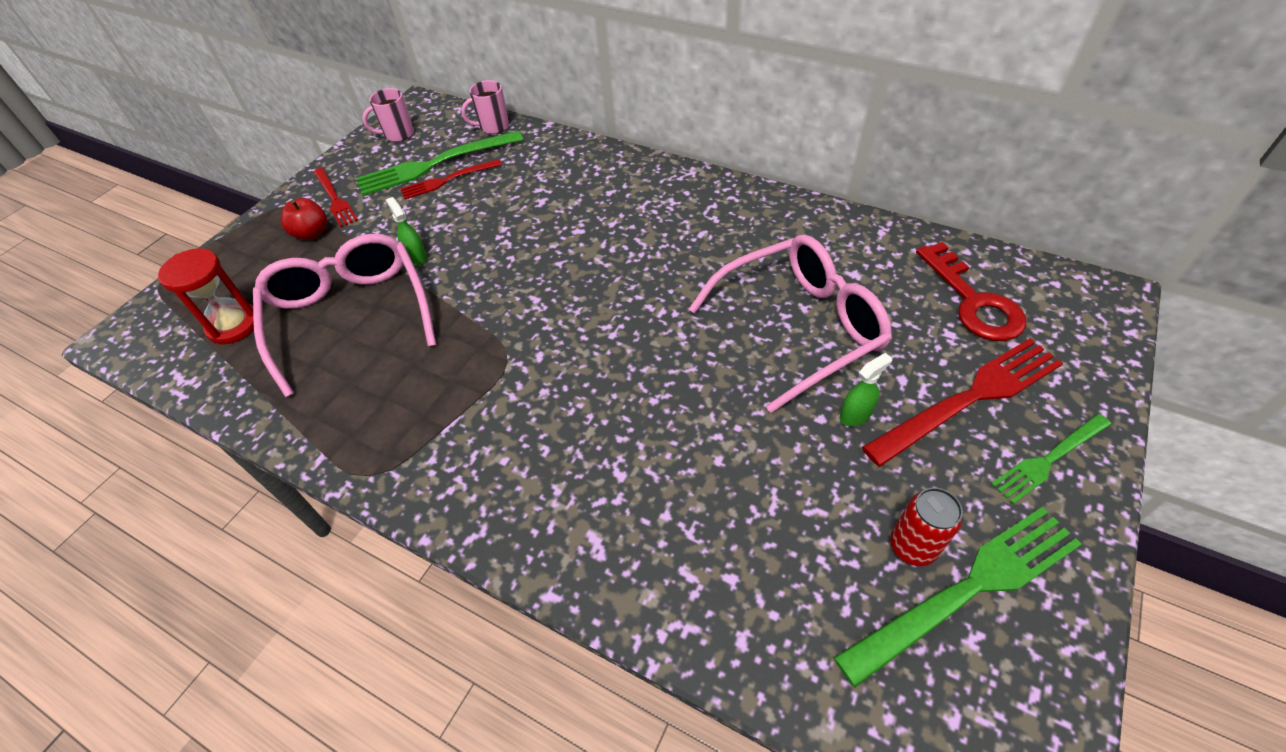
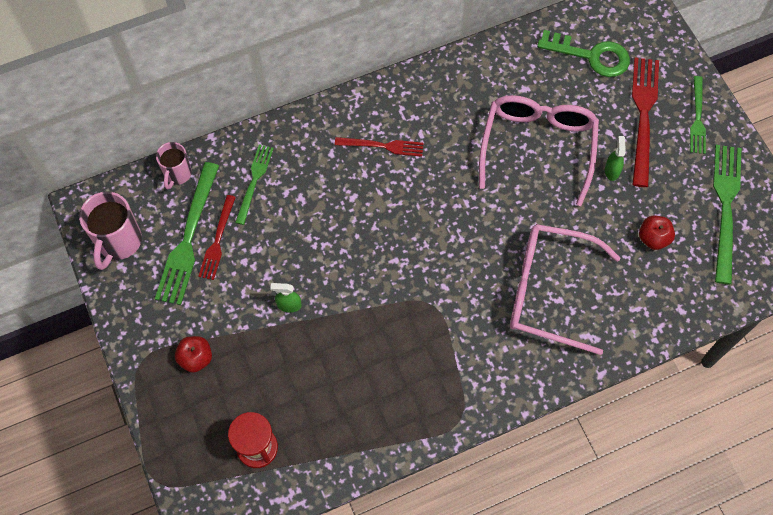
camera: 55 degrees left, 15 degrees up
pink glasses [253,234,437,397] -> pink glasses moved to [510,224,620,355]
red fork [313,168,358,227] -> red fork moved to [335,137,424,157]
pink mug [362,88,414,142] -> pink mug [79,191,142,270], size x1.59
red can [890,488,963,566] -> none
red key [916,242,1026,341] -> green key [537,30,630,77]
none -> green fork [235,144,274,225]
none -> red apple [639,216,675,250]

